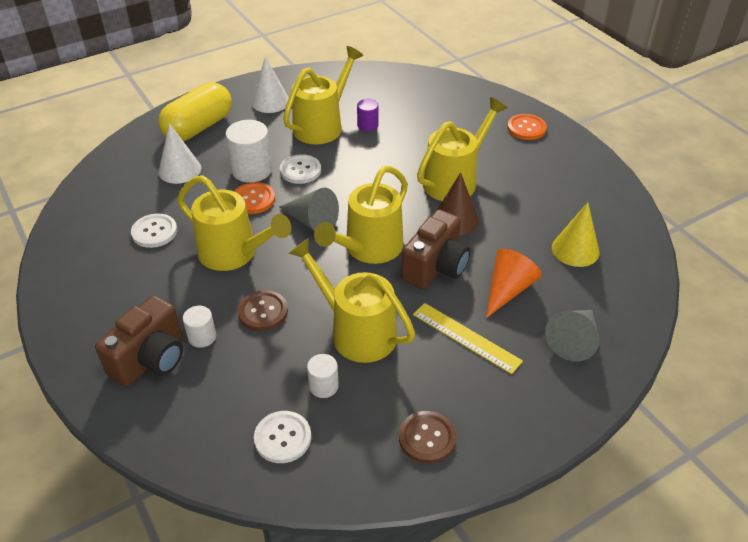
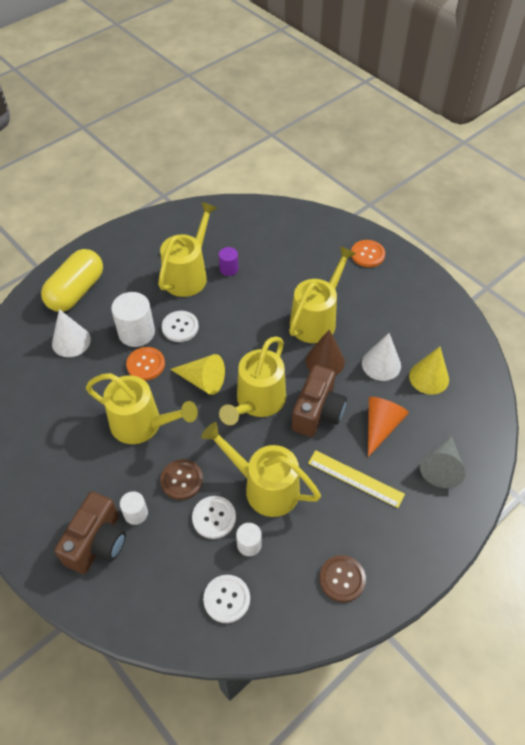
camera: 10 degrees left, 10 degrees up
white button [131,214,177,248] -> white button moved to [192,496,236,539]
white cone [251,56,289,113] -> white cone moved to [362,333,401,381]
grey cone [279,187,339,231] -> yellow cone [170,354,225,395]

